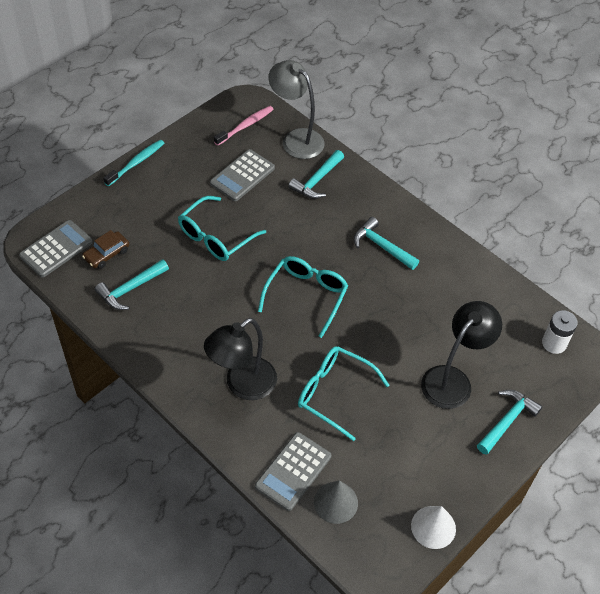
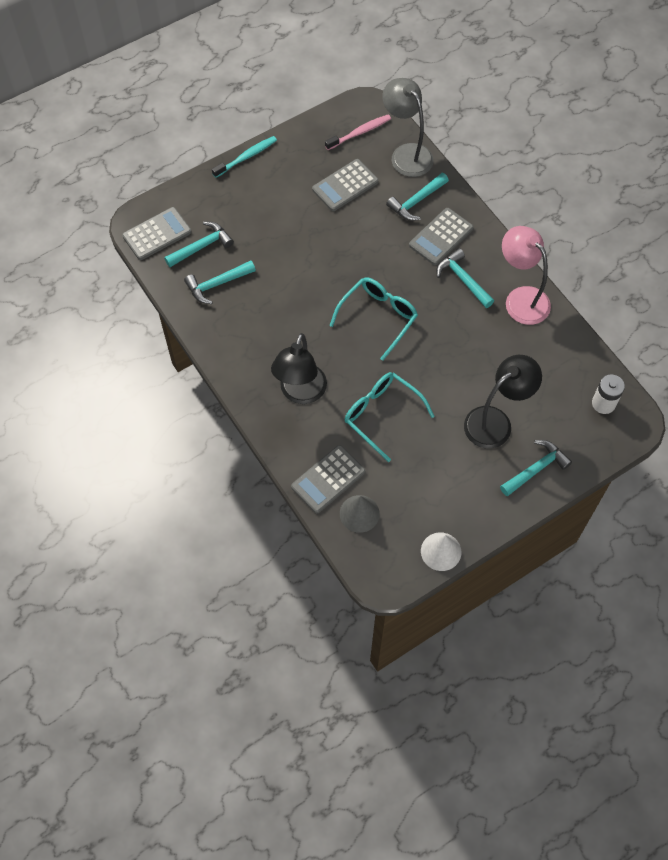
camera: 15 degrees right, 10 degrees up
brown car [82,230,129,269] -> turquoise hammer [164,222,234,267]
turquoise glasses [178,196,266,261] -> none
black lamp [204,318,277,400] -> black lamp turned 45 degrees counterclockwise [271,333,327,404]
none -> grey calculator [409,208,474,265]
none -> pink lamp [502,226,551,325]

